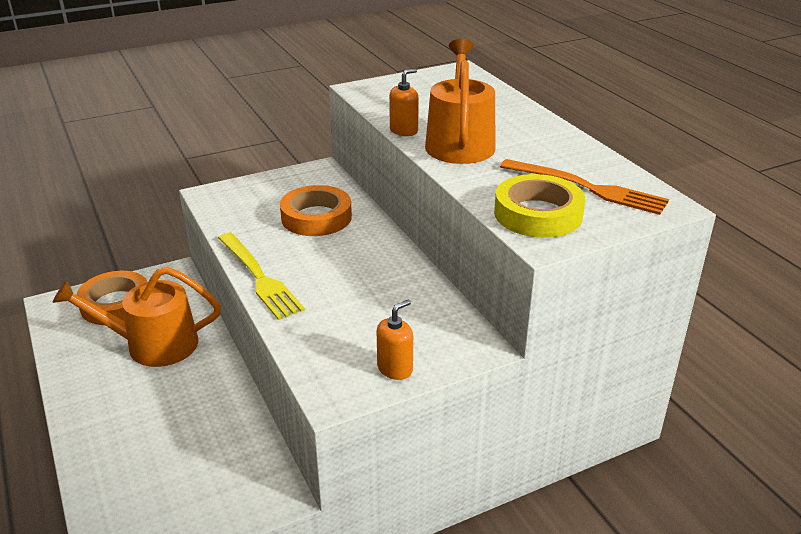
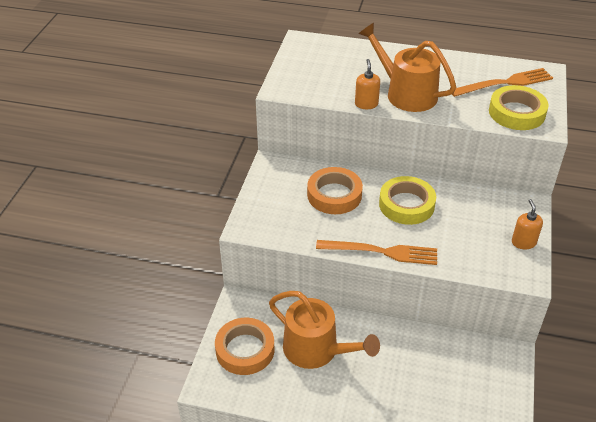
camera: 50 degrees left, 10 degrees up
orange watering can [52,267,221,367] -> orange watering can turned 90 degrees counterclockwise [269,291,380,369]
yellow fork [218,232,305,320] -> orange fork [316,240,437,265]
none -> yellow tape [379,176,436,225]

